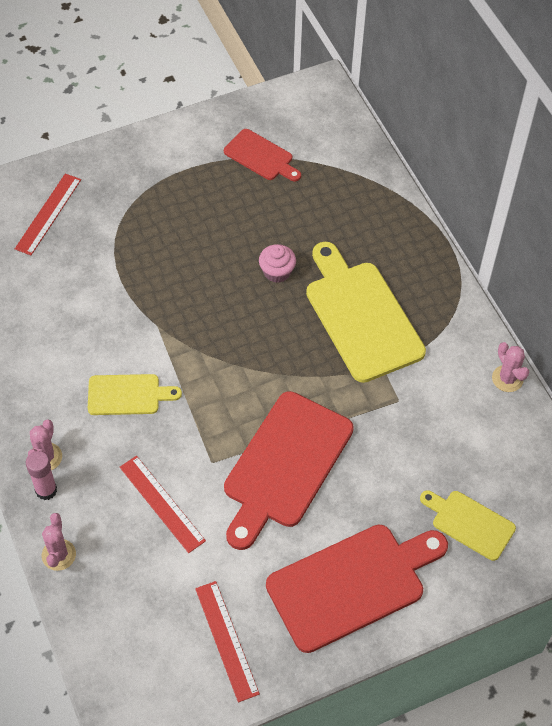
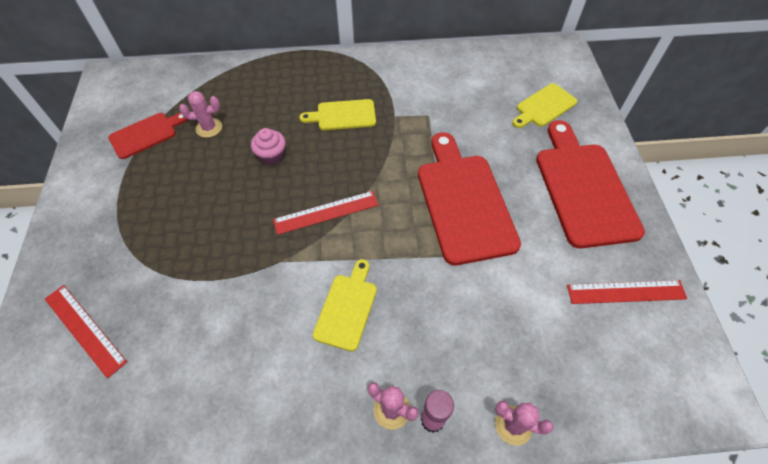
camera: 70 degrees left, 0 degrees up
red ruler [120,456,206,553] -> red ruler moved to [273,191,379,235]
red cutting board [224,391,354,550] -> red cutting board turned 150 degrees counterclockwise [418,132,521,265]
yellow cutting board [306,242,426,383] -> yellow cutting board [299,99,376,130], size x0.54
pink cactus [492,342,529,392] -> pink cactus moved to [179,91,222,138]

